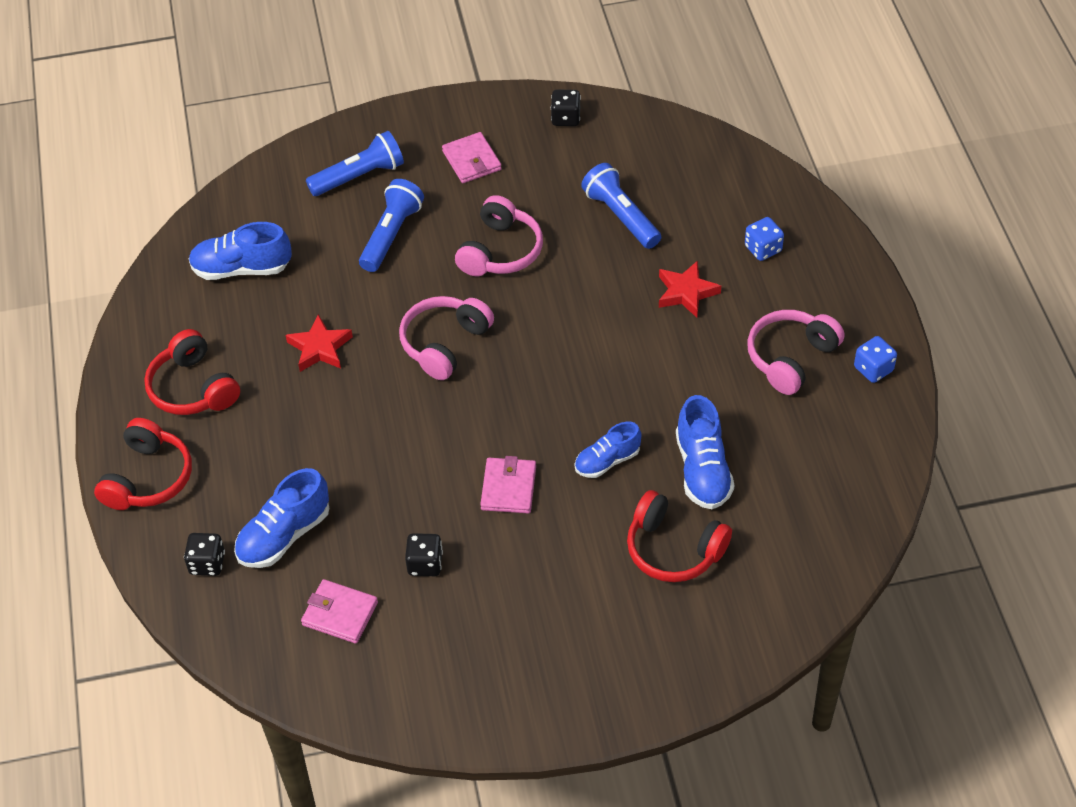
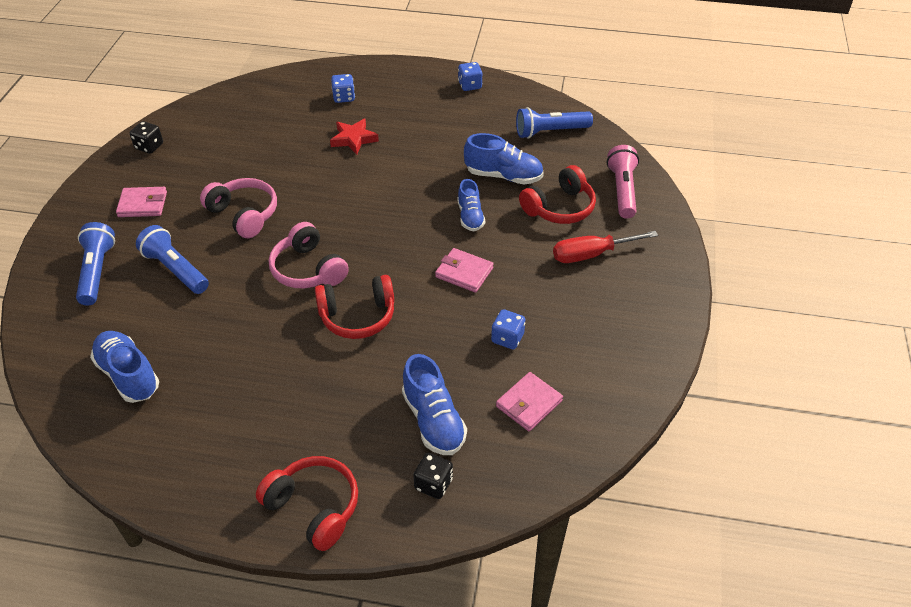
camera: 70 degrees left, 5 degrees down
red headphones [144,329,240,415] -> red headphones moved to [315,275,394,339]
blue shoe [189,222,292,280] -> blue shoe turned 120 degrees clockwise [90,331,159,403]
red star [286,314,353,372] -> none
black dice [405,533,443,576] -> blue dice [491,309,526,350]
blue flashlight [581,163,661,249] -> blue flashlight moved to [516,107,593,139]
pink headphones [747,310,845,395] -> none
none -> red screwdriver [553,231,658,263]
none -> pink flashlight [607,145,639,219]

